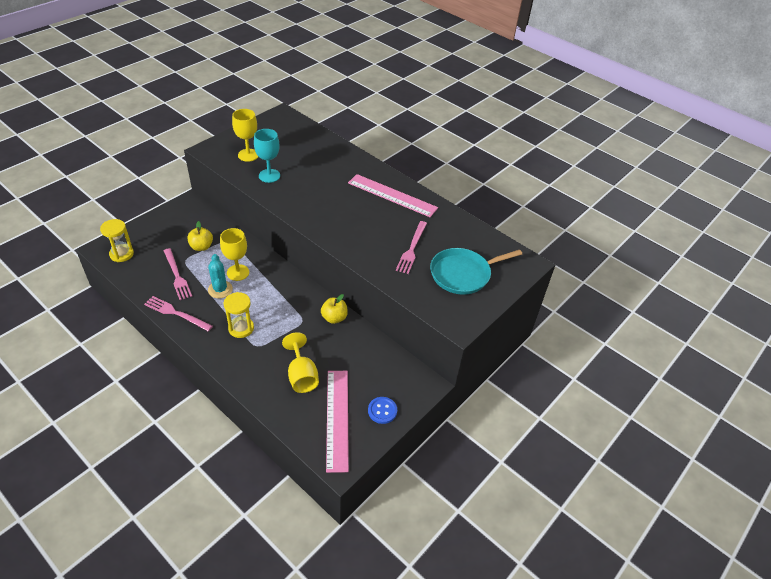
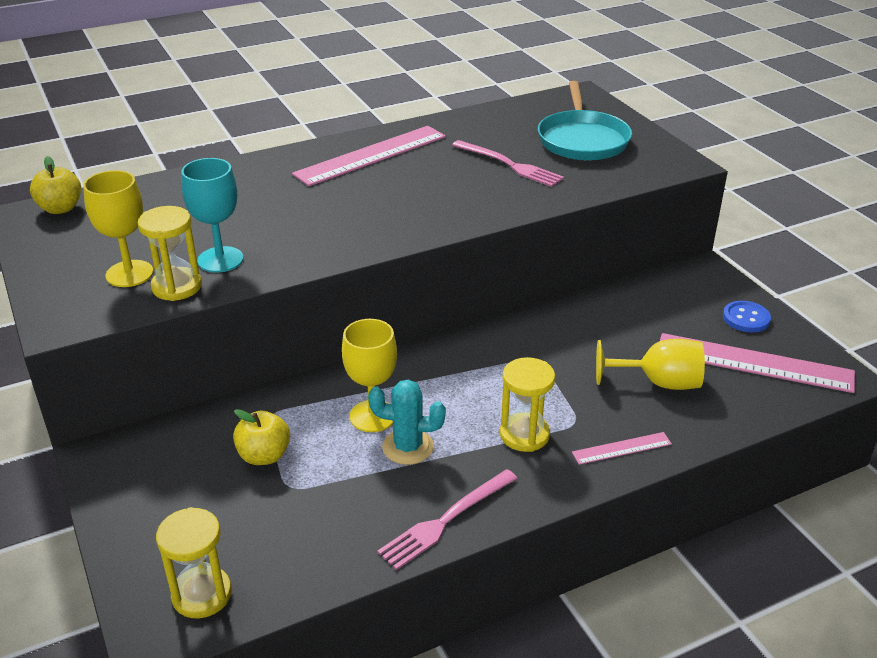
camera: 65 degrees left, 10 degrees down
pink fork [164,248,192,300] -> none
yellow apple [321,294,348,324] -> yellow apple moved to [30,156,81,214]
none -> yellow hourglass [138,206,202,301]
none -> pink ruler [572,432,672,465]

